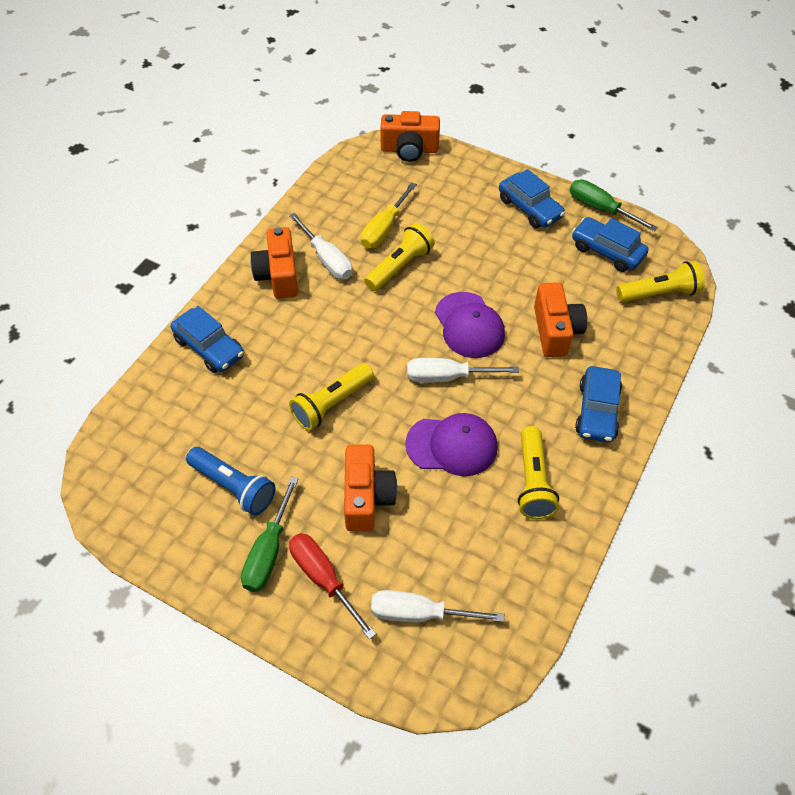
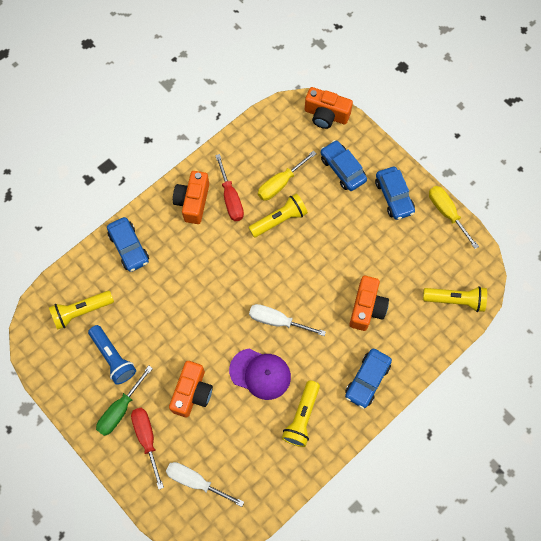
camera: 20 degrees right, 15 degrees up
white screwdriver [289,213,352,279] -> red screwdriver [215,154,244,221]
yellow flashlight [289,363,374,431] -> yellow flashlight moved to [49,291,114,330]
purple cap [435,292,505,358] -> none
green screwdriver [570,180,658,232] -> yellow screwdriver [429,186,479,249]
blue car [572,217,648,272] -> blue car moved to [321,140,367,191]

